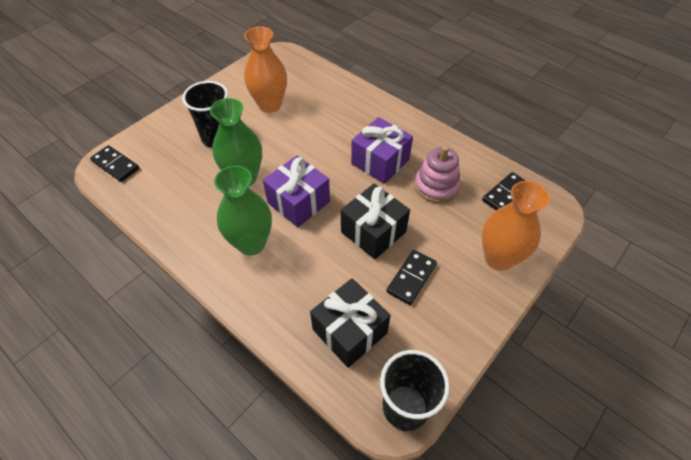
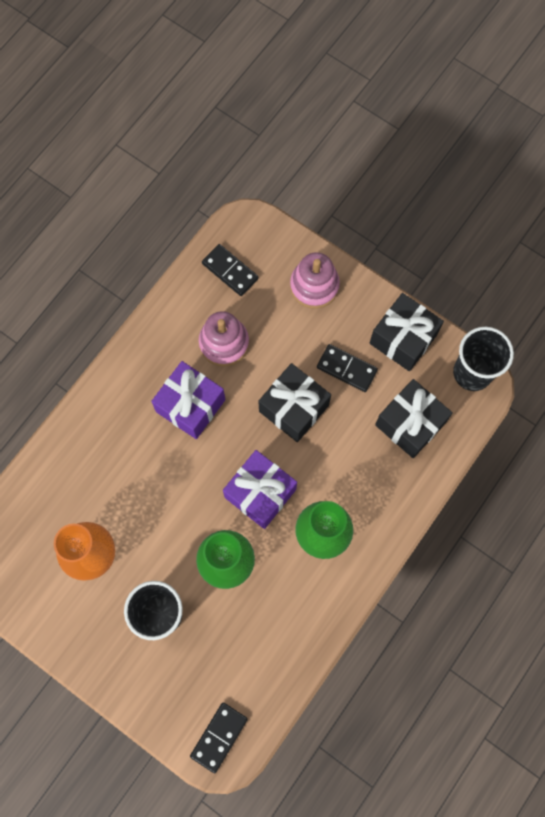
camera: 95 degrees left, 20 degrees up
orange vase [482,181,550,271] -> pink stacking toy [290,252,340,309]
none -> black gift [370,293,444,371]

